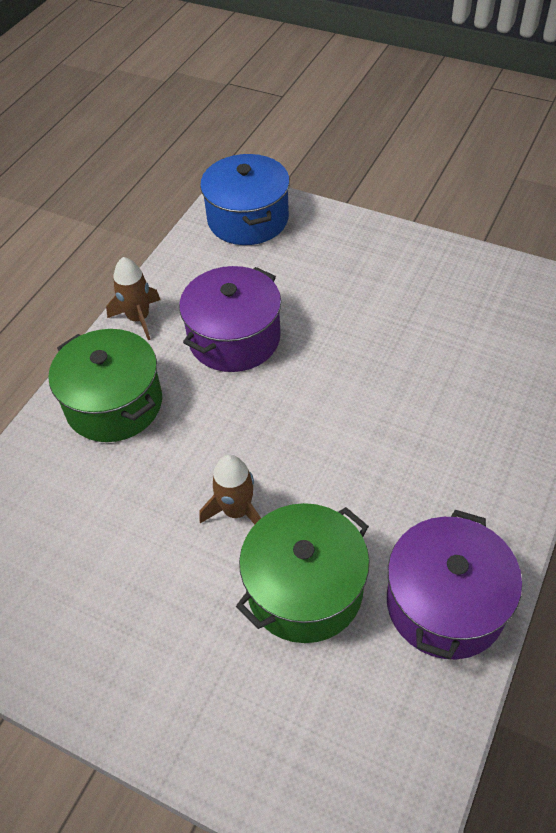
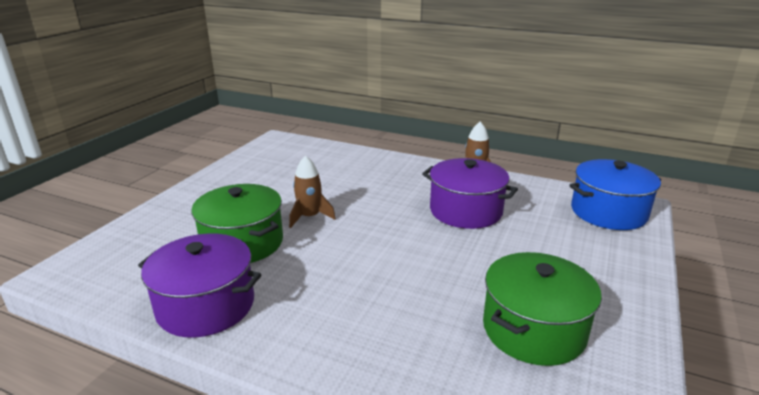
camera: 85 degrees right, 25 degrees down
green pot [48,329,162,442] -> green pot moved to [483,252,602,366]

